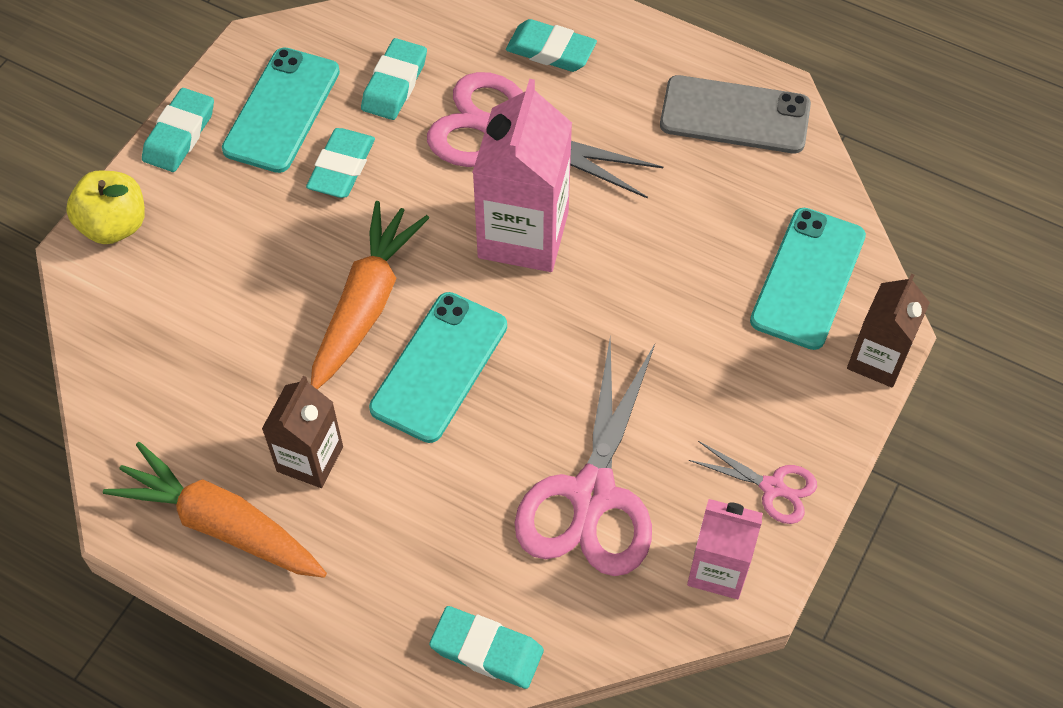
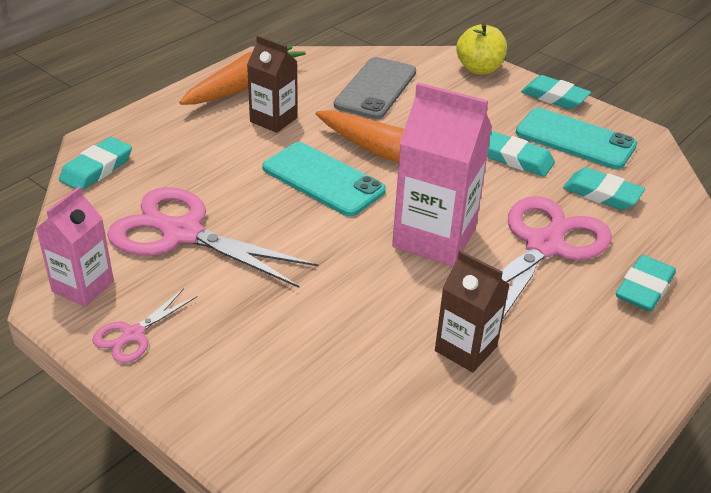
camera: 100 degrees right, 20 degrees down
grey phone [660,75,811,153] -> grey phone moved to [334,57,416,119]
turquoise phone [750,208,866,350] -> none
brown carton [847,273,930,388] -> brown carton moved to [435,250,510,372]

